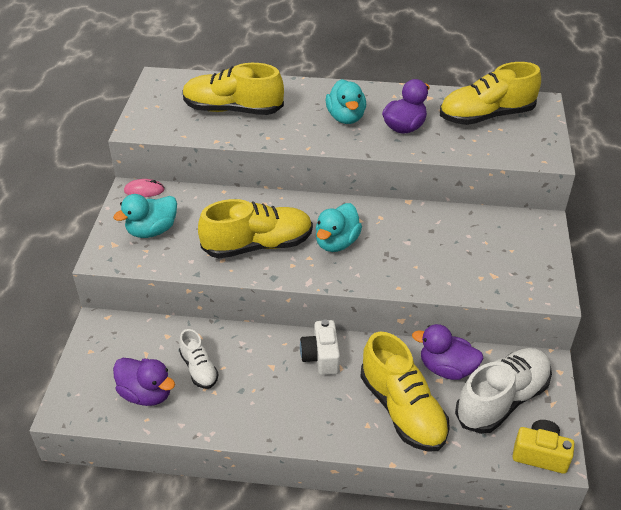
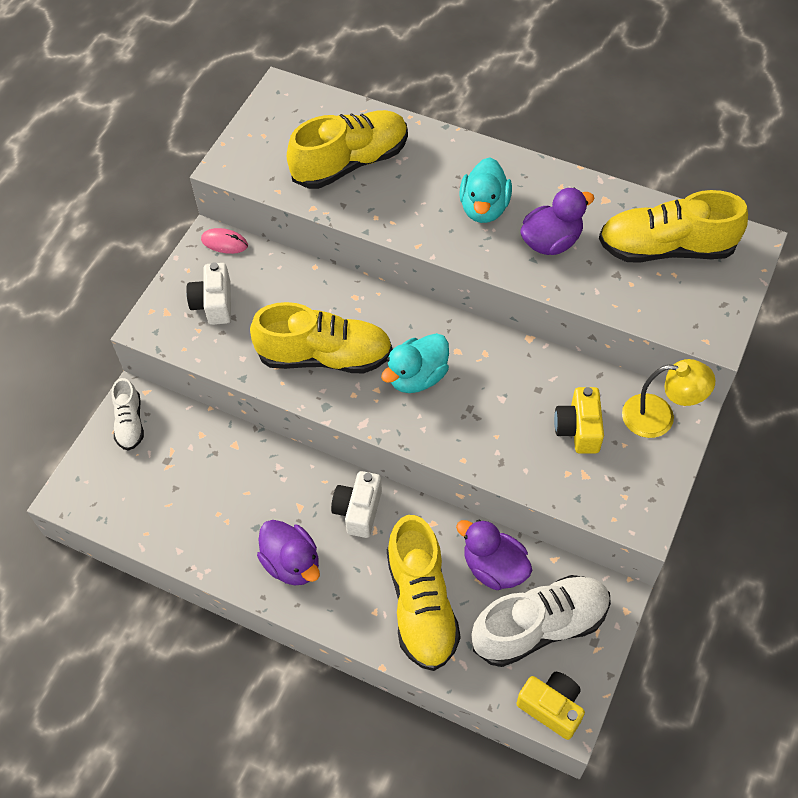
camera: 20 degrees right, 15 degrees up
turquoise duck [113,194,177,238] -> white camera [186,262,231,325]
purple duck [113,358,175,406] -> purple duck moved to [257,520,320,585]
white shoe [179,329,218,389] -> white shoe moved to [112,378,144,451]
yellow shoe [183,63,284,115] -> yellow shoe turned 120 degrees clockwise [287,110,408,189]
none -> yellow camera [554,387,604,454]
none -> yellow lamp [622,359,715,438]

